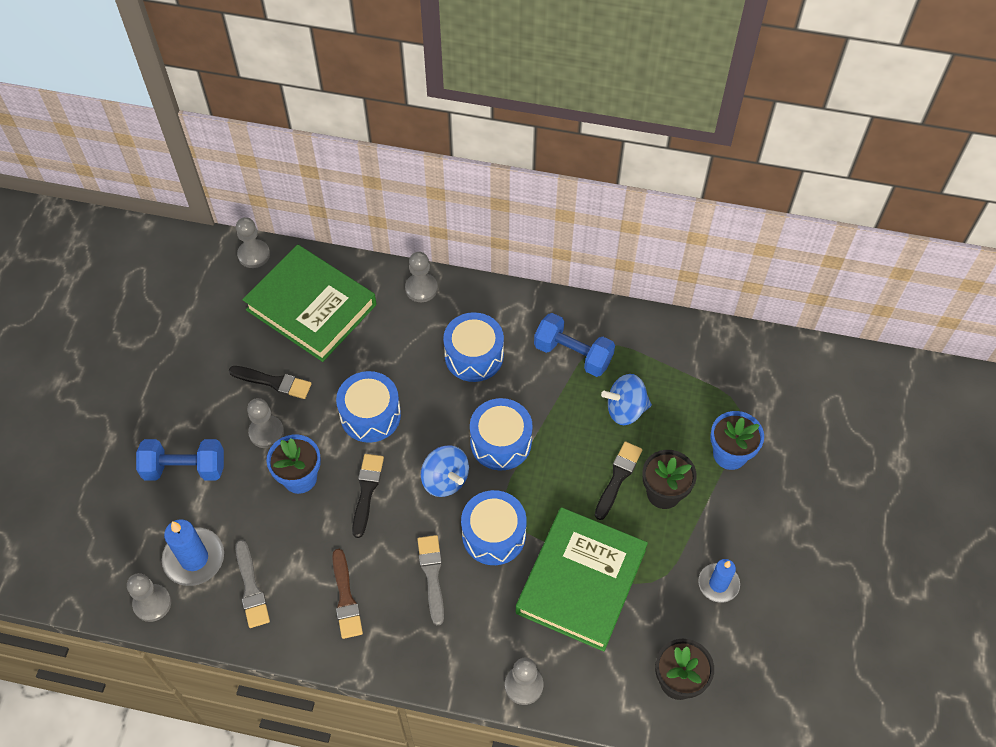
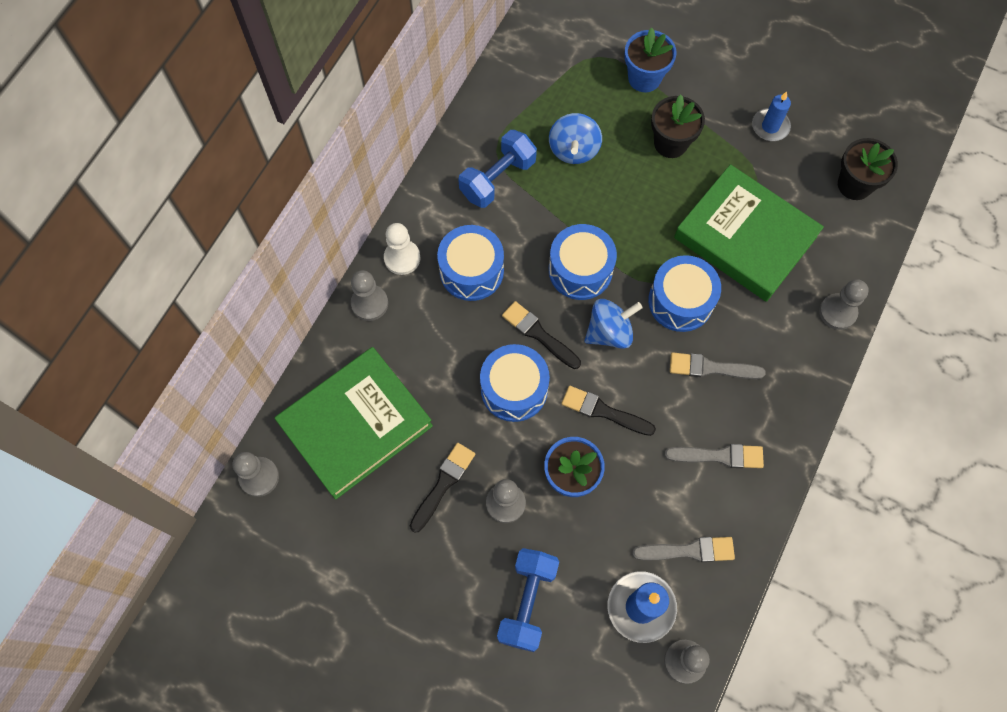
camera: 75 degrees left, 10 degrees up
brown brush [332,549,363,639] -> grey brush [664,444,764,468]
black brush [595,442,642,520] -> black brush moved to [502,301,581,369]
none -> white pawn [384,223,420,275]

